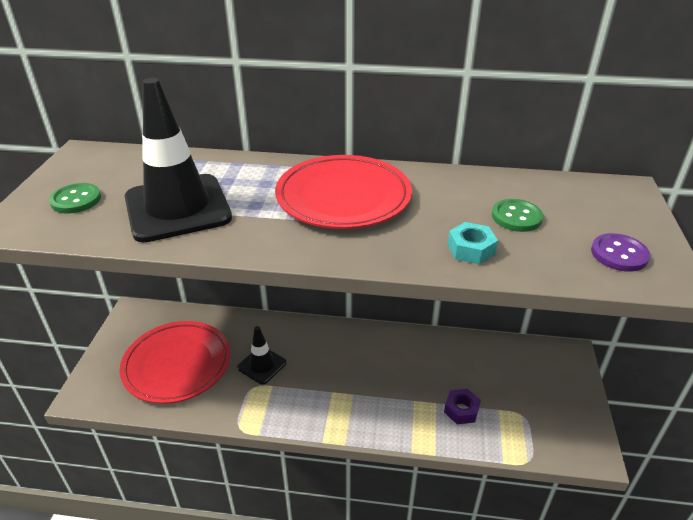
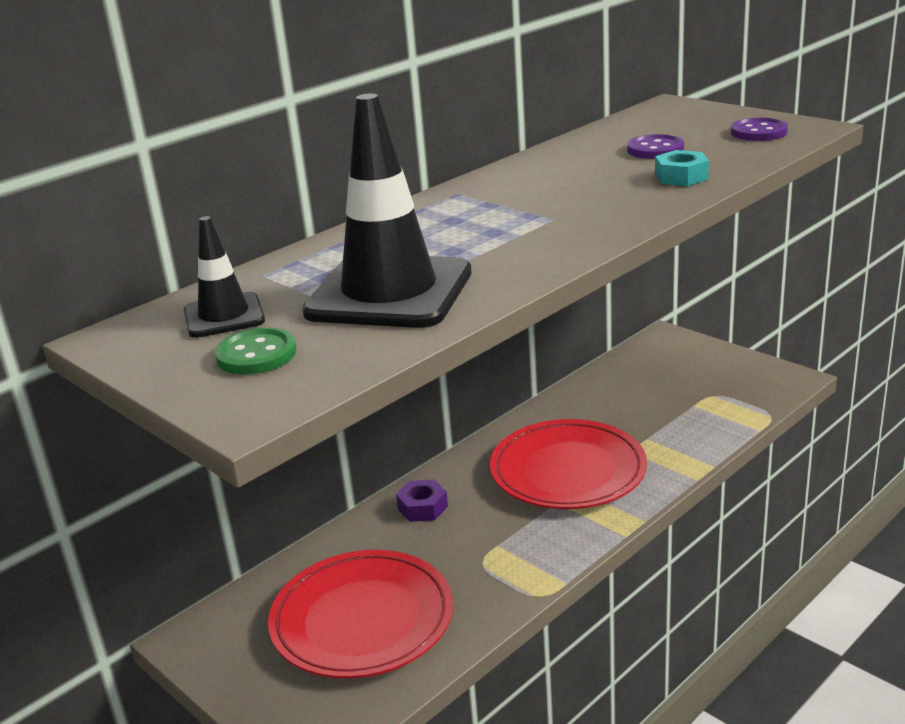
camera: 50 degrees left, 10 degrees down
black traffic cone [237,326,286,384] -> black traffic cone moved to [184,216,265,338]
red plate [275,155,412,229] -> red plate moved to [490,419,647,509]
purple nut [444,389,481,424] -> purple nut moved to [396,480,448,522]
green button [492,199,543,232] -> purple button [627,134,684,159]

